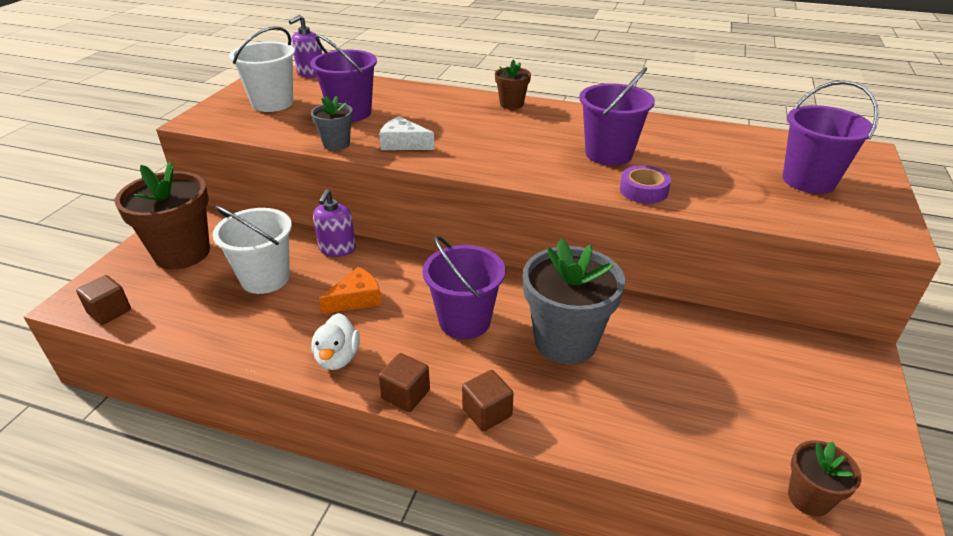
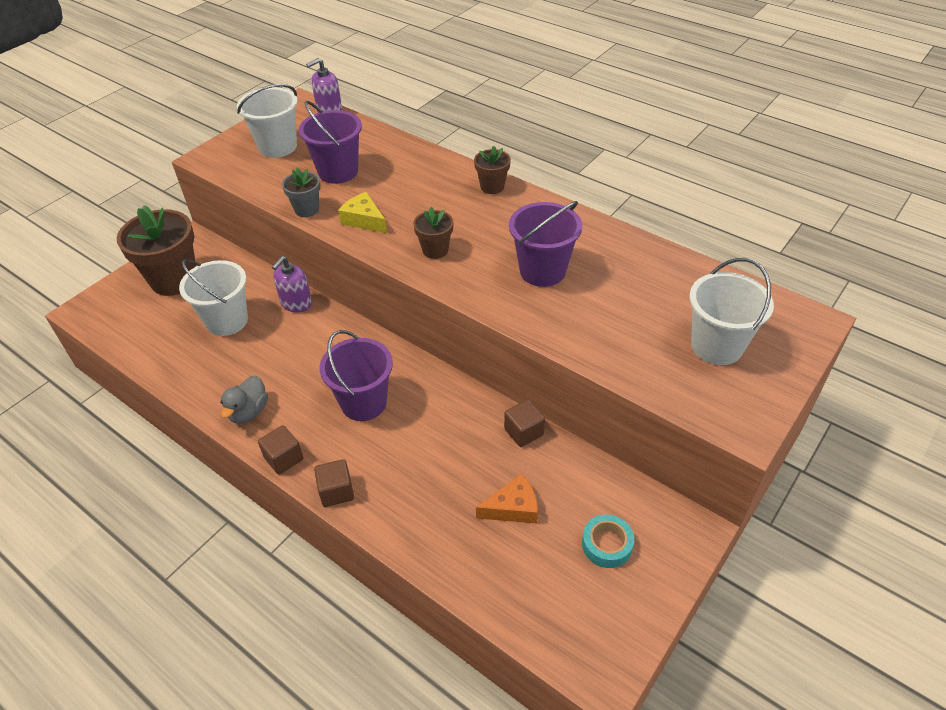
camera: 20 degrees right, 10 degrees up
brown cube [76,275,131,325] -> brown cube moved to [504,400,545,447]
white duck [311,313,360,370] -> grey duck [220,375,268,424]
orange cheese [319,267,382,314] -> orange cheese moved to [476,474,538,524]
white cheese [379,116,435,150] -> yellow cheese [338,192,387,233]
grey flower pot [523,239,625,364] -> none
purple tape [620,165,671,204] -> none
purple bucket [783,80,879,194] -> white bucket [690,258,774,365]
brown flower pot [788,440,862,517] -> brown flower pot moved to [413,207,453,259]
none -> turquoise tape [582,515,634,568]

